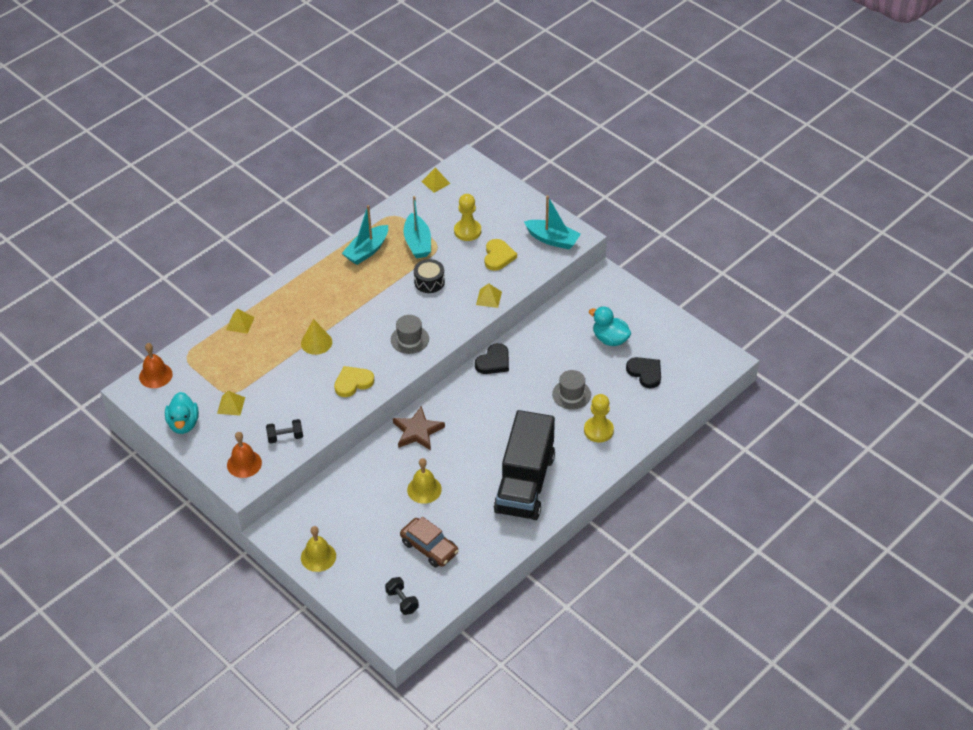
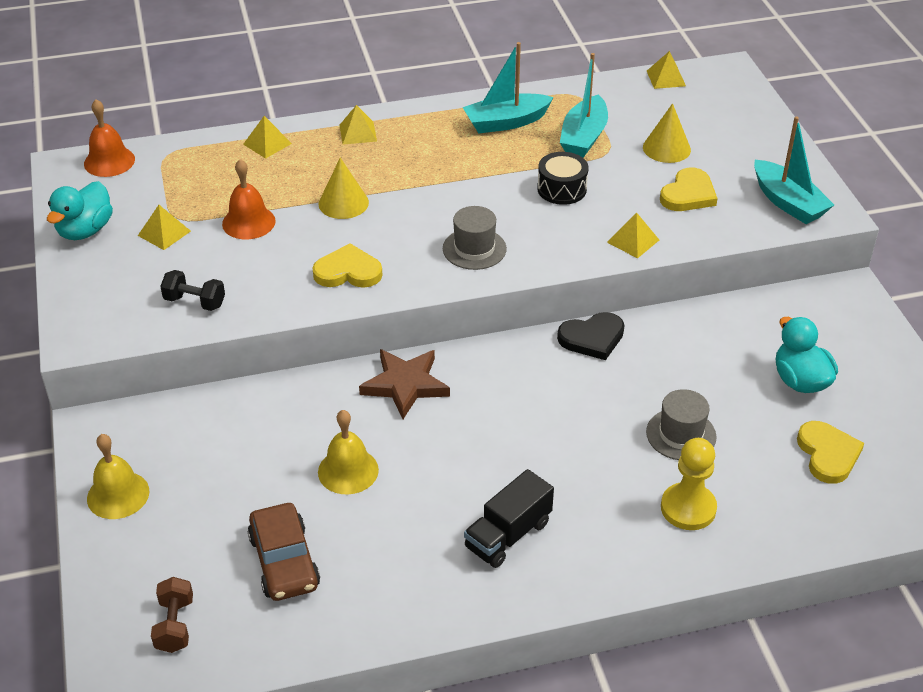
camera: 30 degrees right, 5 degrees down
orange bell [227,432,262,478] -> orange bell moved to [222,159,276,239]
black dumbbell [385,577,419,615] -> brown dumbbell [151,577,193,653]
yellow pawn [454,194,481,241] -> yellow cone [643,103,691,163]
black truck [494,410,555,520] -> black truck [464,469,554,568], size x0.51
black heart [626,357,661,388] -> yellow heart [797,421,864,484]
none -> yellow pyramid [340,105,377,145]

